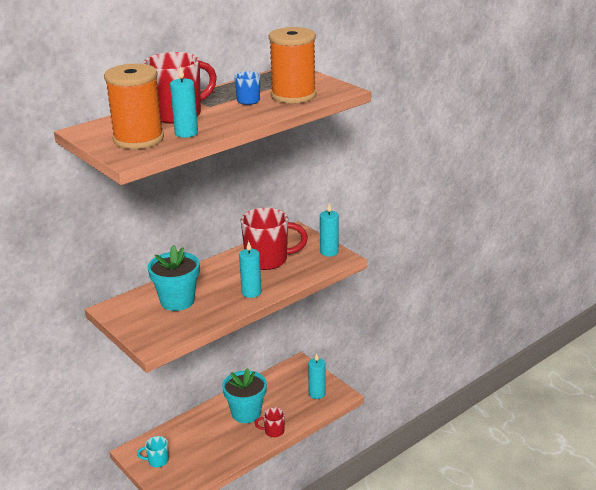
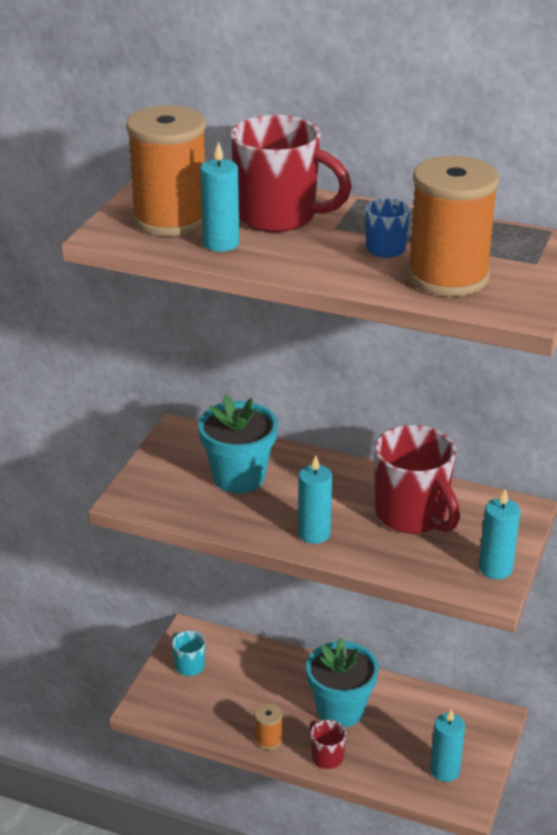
camera: 60 degrees right, 5 degrees up
none -> orange spool [255,703,283,750]

